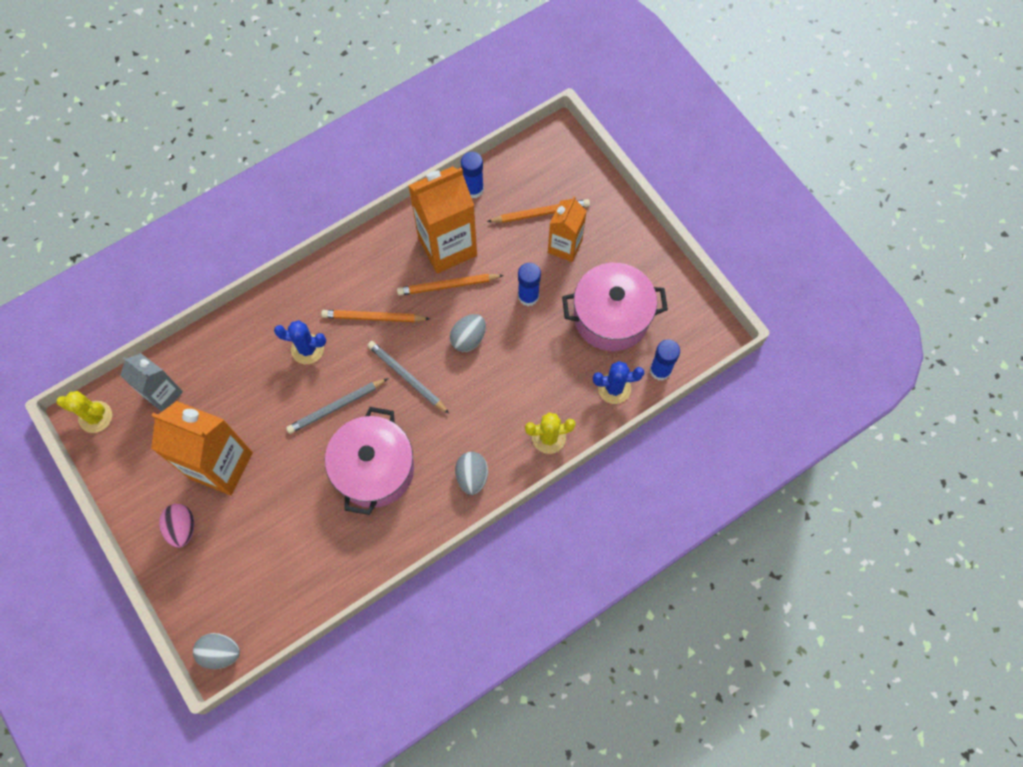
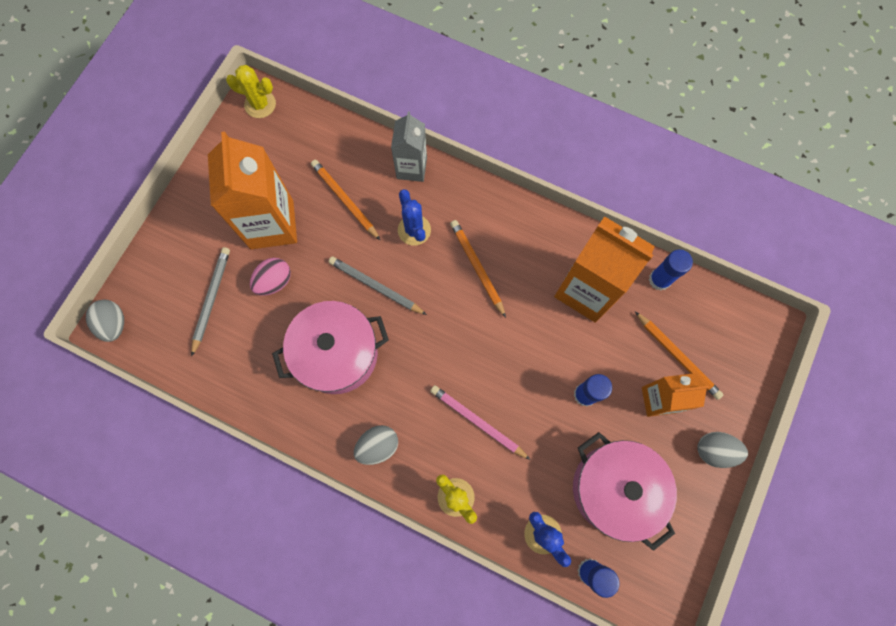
camera: 60 degrees right, 5 degrees up
yellow cactus [56,391,112,433] -> yellow cactus turned 60 degrees counterclockwise [226,65,276,118]
grey carton [120,353,183,411] -> grey carton moved to [391,112,427,182]
pink egg [159,504,195,548] -> pink egg moved to [250,258,291,296]
grey pencil [367,341,449,414] -> grey pencil moved to [191,247,230,357]
orange pencil [397,274,504,296] -> orange pencil moved to [311,160,380,240]
grey egg [450,314,486,352] -> grey egg moved to [697,432,748,468]
none -> pink pencil [430,385,531,460]

